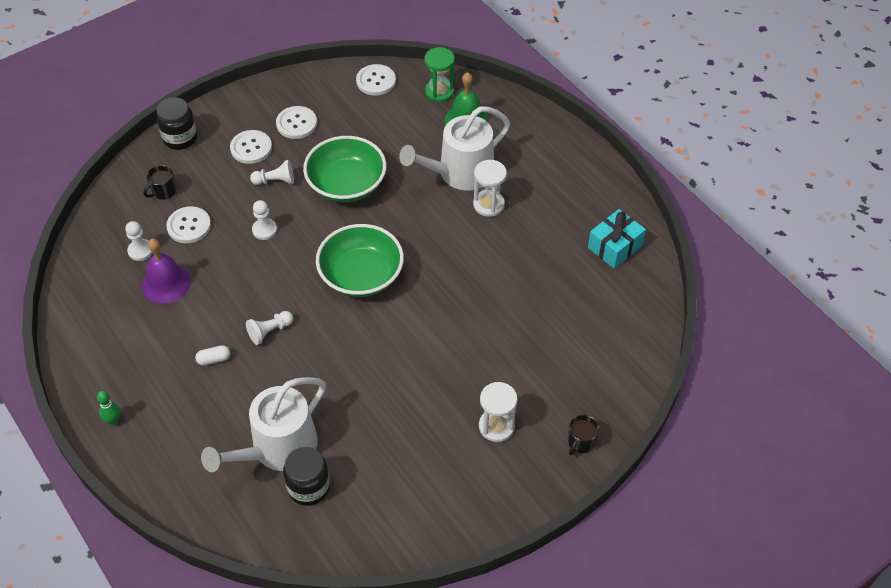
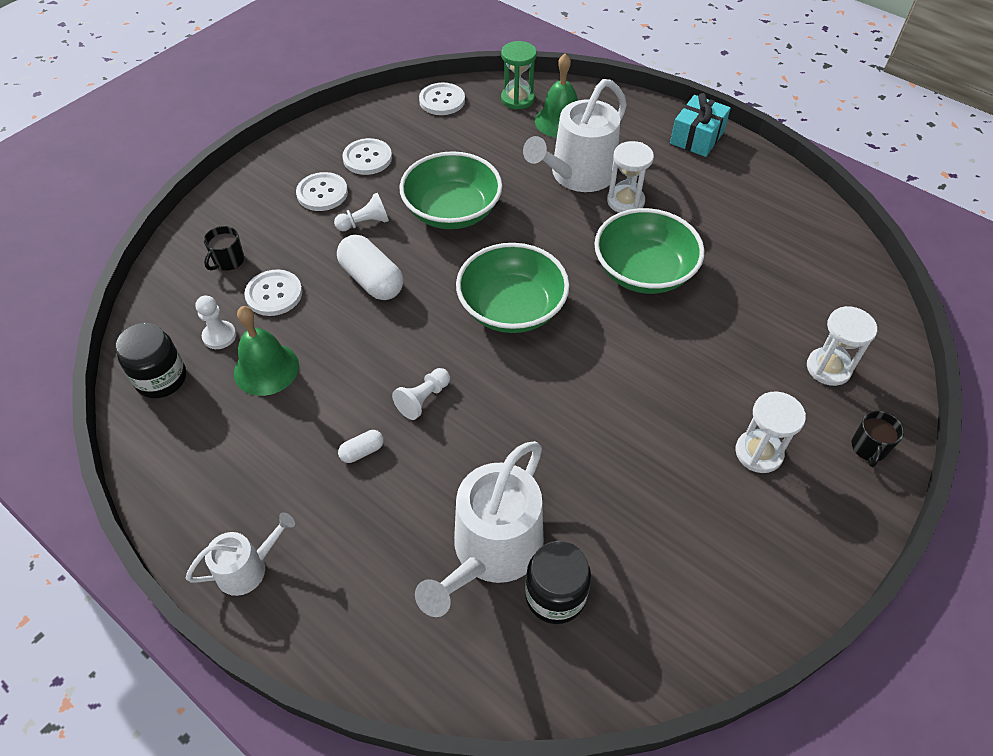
camera: 15 degrees left, 0 degrees up
green bowling pin [97,391,121,425] -> white watering can [186,512,295,596]
purple bell [142,238,191,304] -> green bell [234,306,299,396]
black jar [157,97,197,150] -> black jar moved to [115,323,186,398]
white pawn [252,200,277,240] -> white capsule [337,235,403,300]
turquoise gift [588,209,646,269] -> turquoise gift moved to [670,93,731,157]
none -> green bowl [594,208,704,294]
none -> white hourglass [807,306,877,386]

